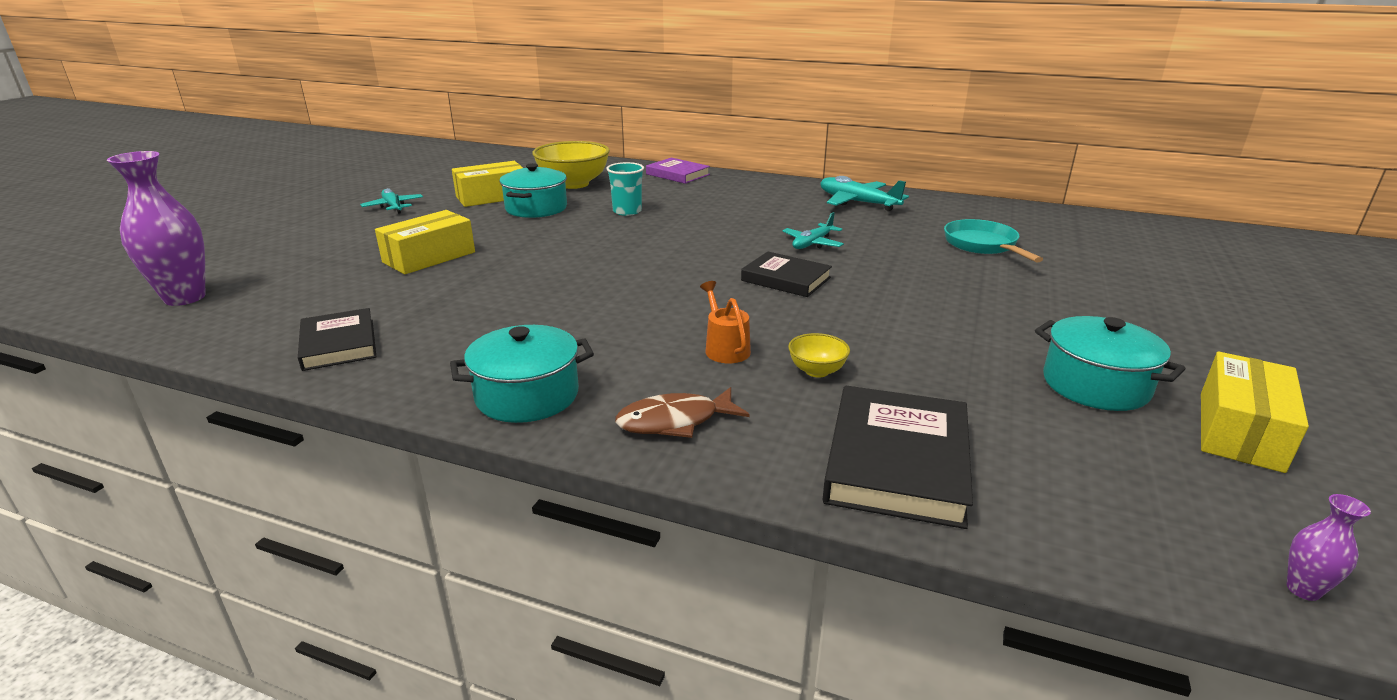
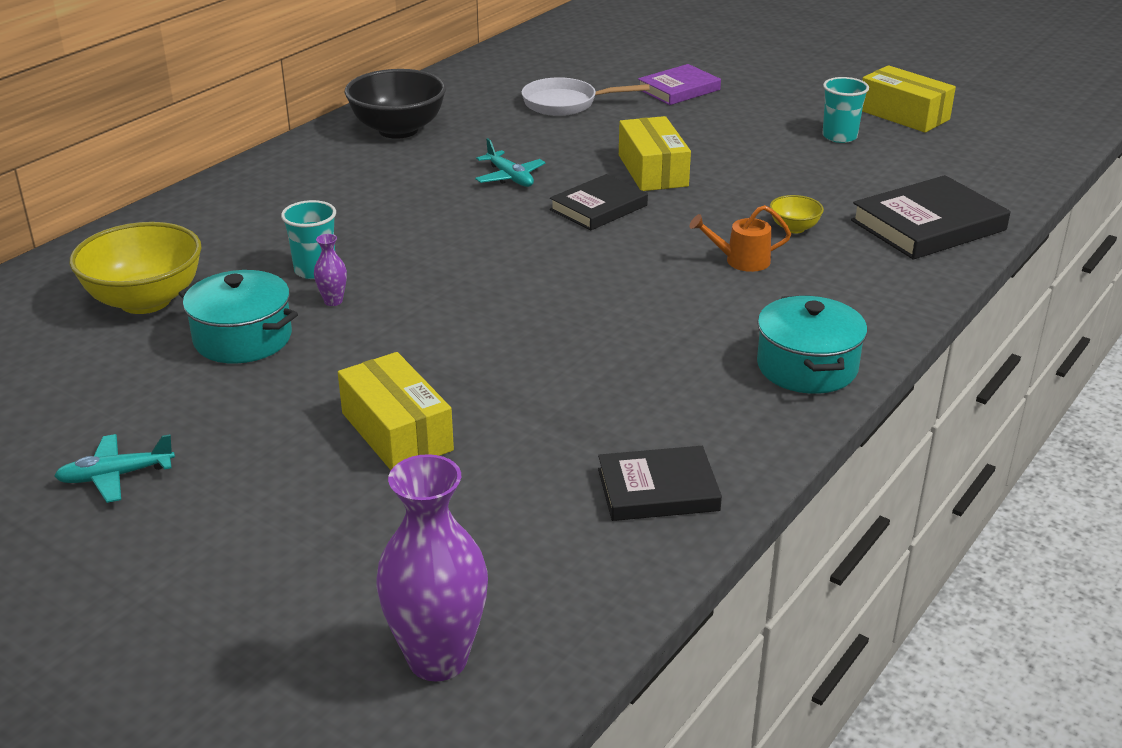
camera: 75 degrees left, 5 degrees up
yellow box [452,161,523,207] -> yellow box moved to [619,116,691,191]
brown fish [615,387,750,438] -> none
purple book [646,158,710,184] -> purple book moved to [638,64,721,105]
turquoise plane [821,176,909,211] -> black bowl [344,69,446,139]
black book [822,386,973,529] -> black book turned 60 degrees counterclockwise [851,175,1010,260]
turquoise pan [944,219,1043,263] -> white pan [522,77,650,116]
turquoise pot [1035,316,1186,411] -> turquoise cup [822,77,869,143]
purple vase [1287,494,1371,601] -> purple vase moved to [314,234,347,306]

